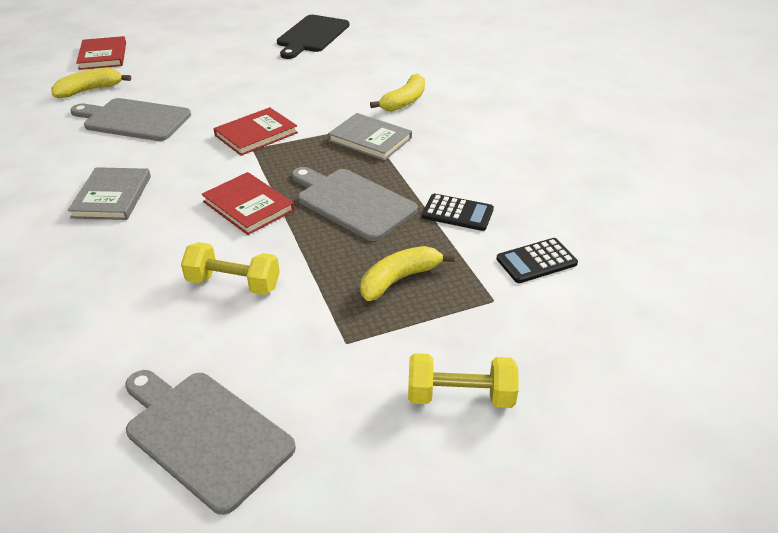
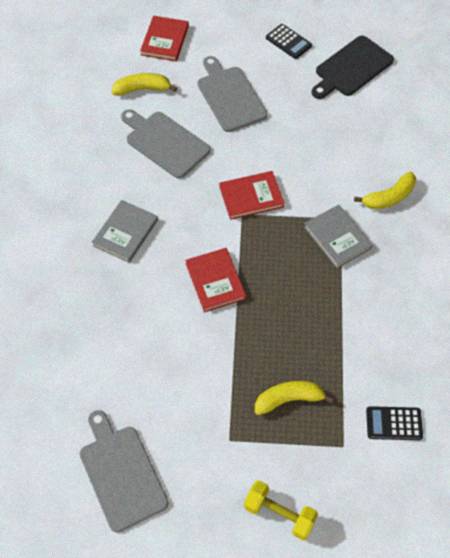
camera: 25 degrees right, 20 degrees up
yellow dumbbell [181,242,280,295] -> none
grey cutting board [292,167,418,241] -> grey cutting board moved to [198,56,268,132]
black calculator [422,194,494,231] -> black calculator moved to [266,24,312,59]

